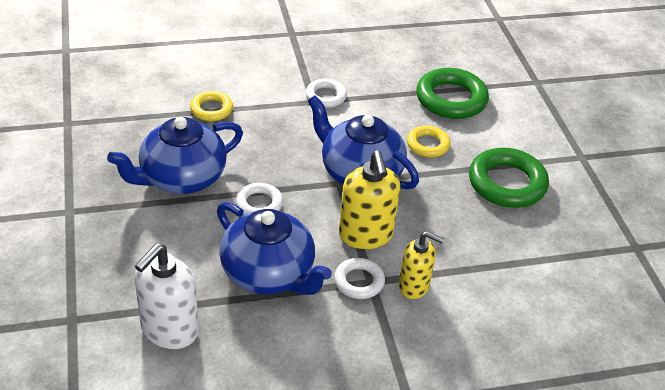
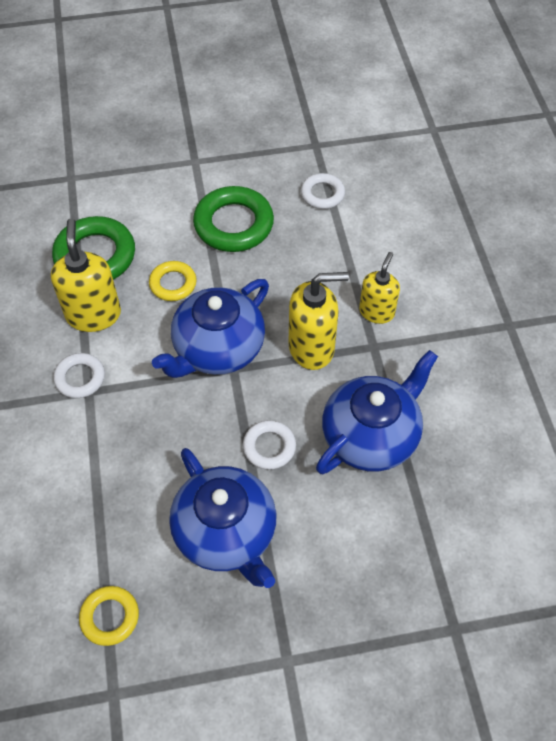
camera: 85 degrees left, 15 degrees up
white soap dispenser [135,243,199,349] -> none
yellow ring [190,91,233,121] -> yellow ring moved to [79,586,139,646]
white ring [334,258,385,299] -> white ring moved to [301,173,345,209]
none -> yellow soap dispenser [51,219,121,332]

